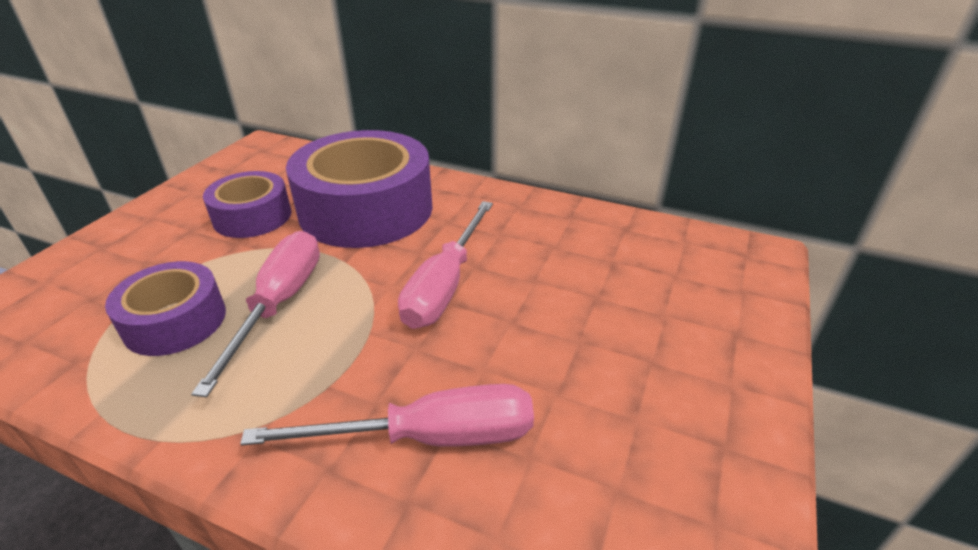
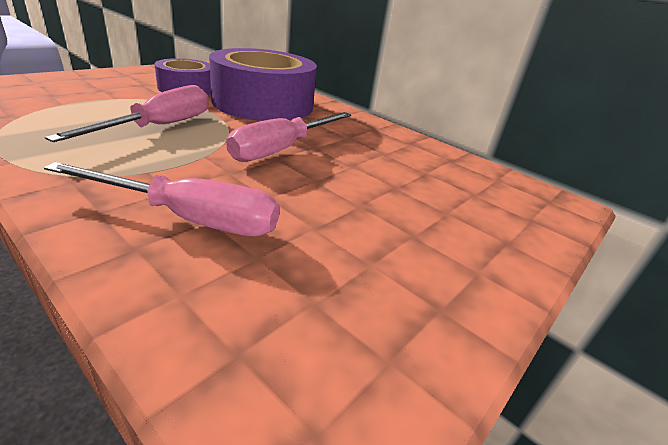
camera: 15 degrees right, 5 degrees down
purple tape [105,261,226,356] -> none

